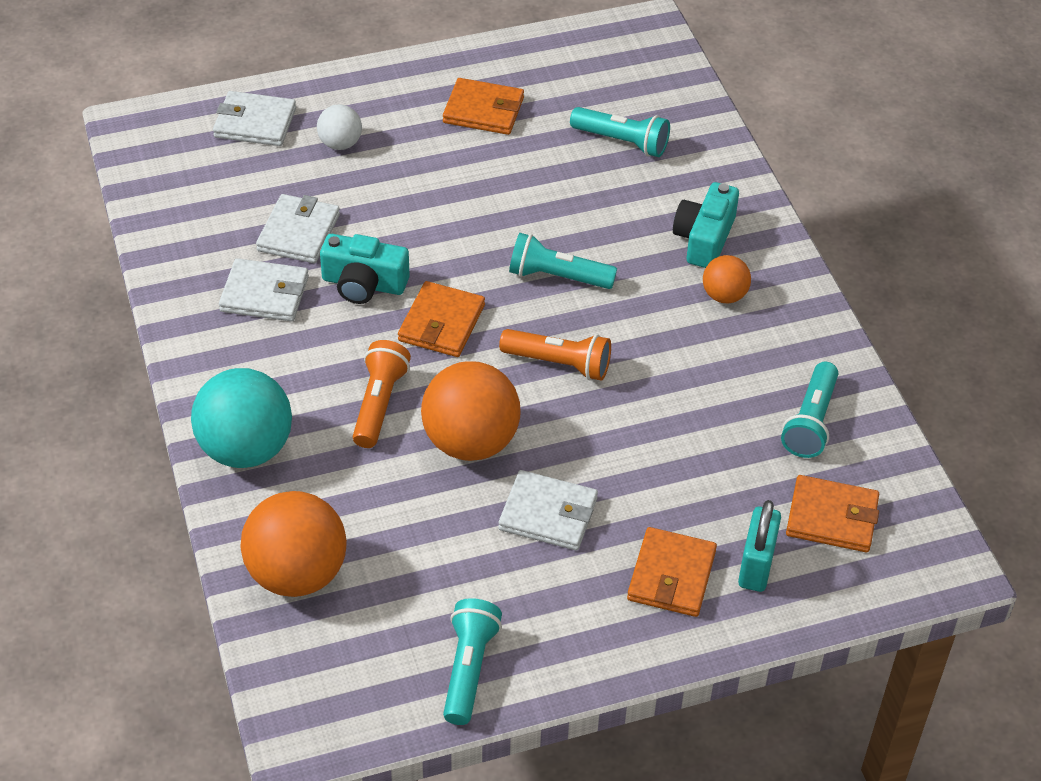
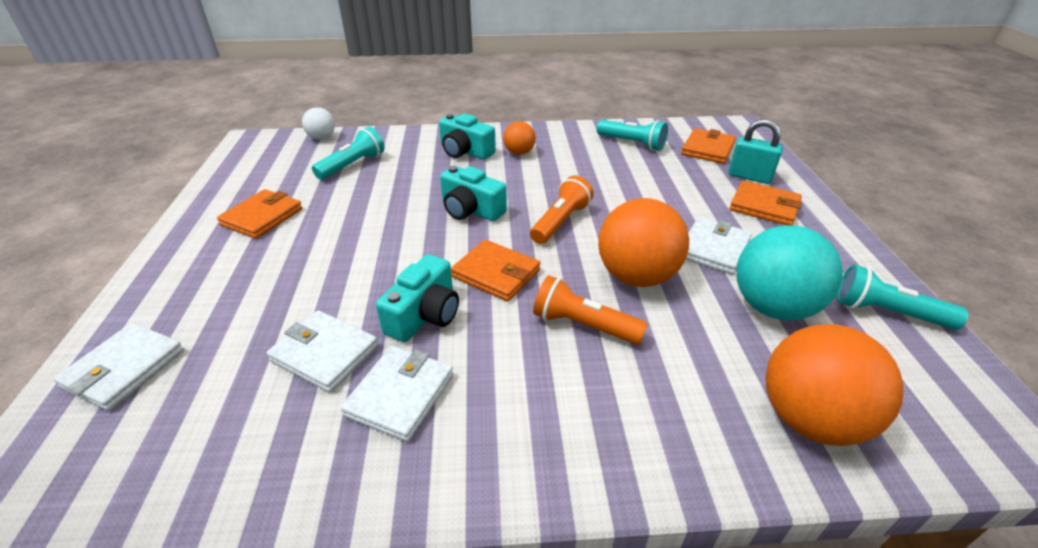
camera: 75 degrees left, 10 degrees down
turquoise ball [191,368,292,468] -> turquoise ball moved to [737,225,843,320]
white ball [317,104,362,150] -> white ball moved to [302,107,335,140]
turquoise flashlight [509,233,617,289] -> turquoise camera [440,166,507,221]

